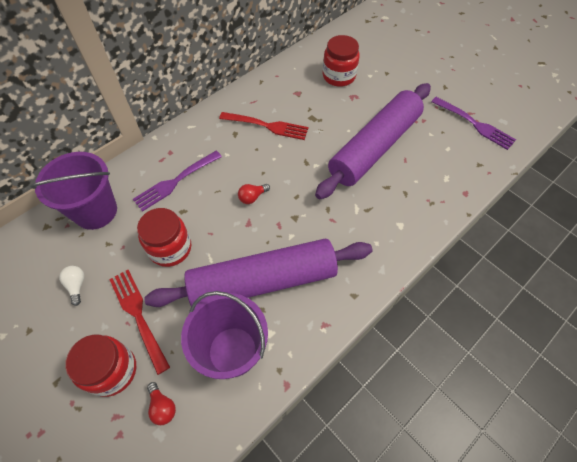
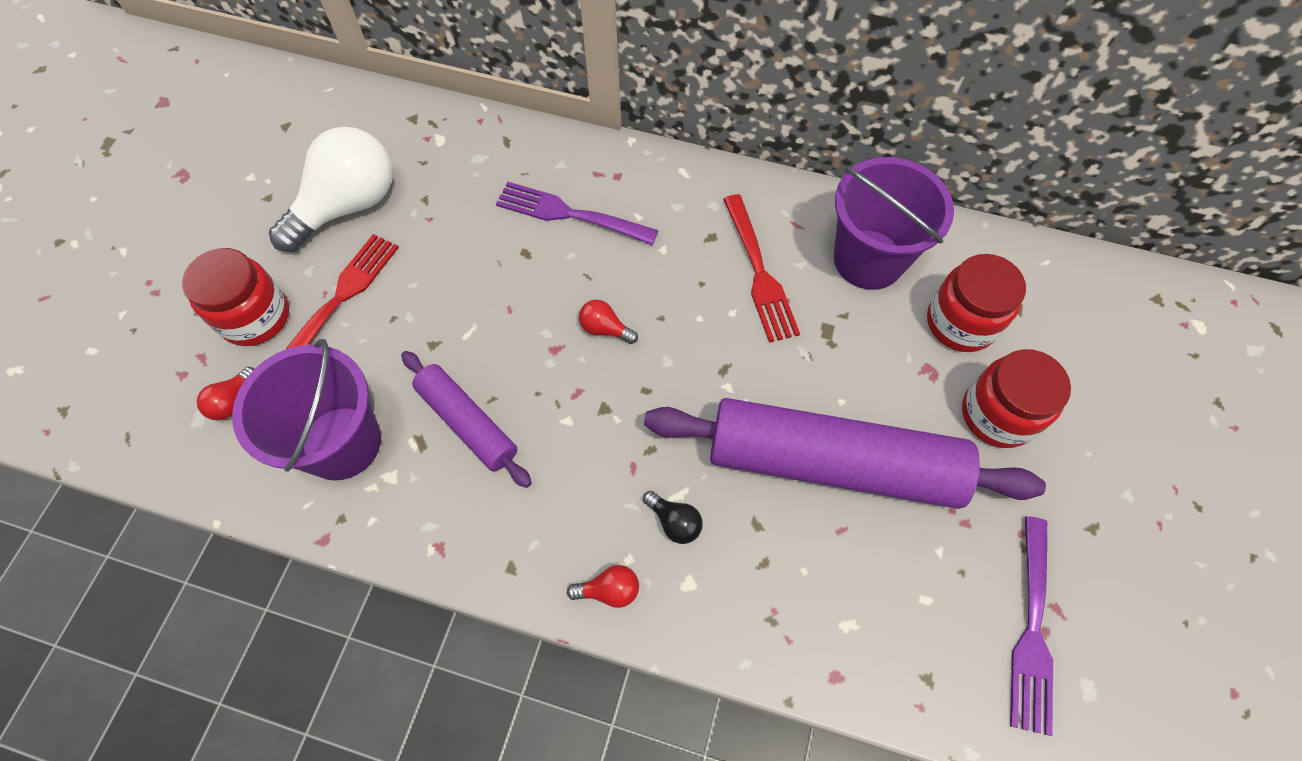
camera: 60 degrees right, 5 degrees up
purple bucket [30,152,117,230] -> purple bucket moved to [834,157,954,290]
white light bulb [59,266,84,306] -> white light bulb [269,126,392,252], size x2.42
red jar [137,208,191,267] -> red jar moved to [962,349,1071,448]
purple rolling pin [144,239,372,307] -> purple rolling pin [401,351,532,488], size x0.52
none -> red light bulb [567,565,639,608]
none -> black light bulb [643,491,703,544]

